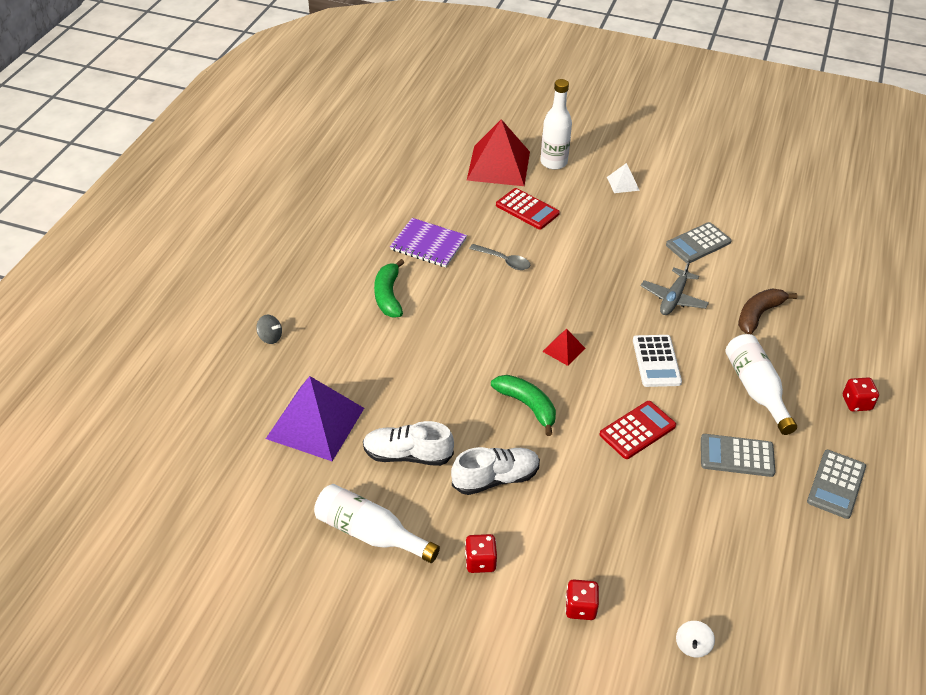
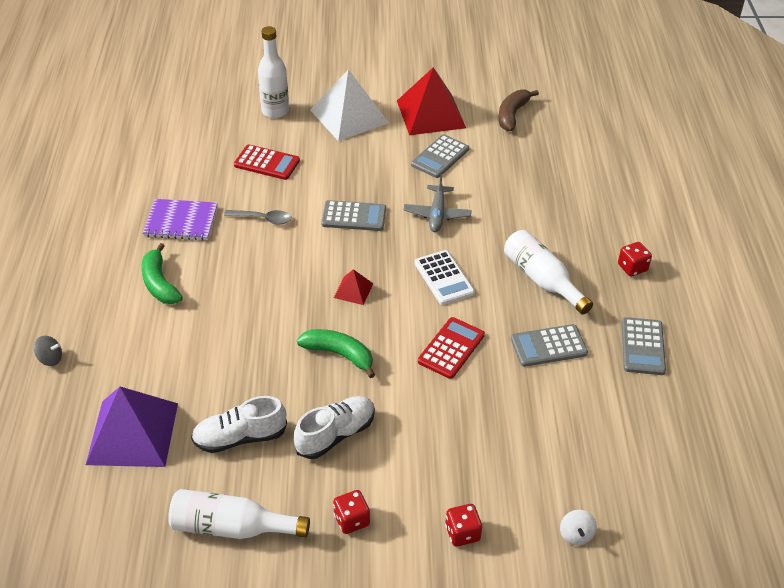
camera: 20 degrees left, 0 degrees up
red pyramid [467,119,530,186] -> red pyramid moved to [397,67,466,135]
white pyramid [607,163,640,193] -> white pyramid [310,69,389,141], size x2.19
brown banana [738,288,797,334] -> brown banana moved to [498,90,539,131]
none -> grey calculator [321,200,386,231]

